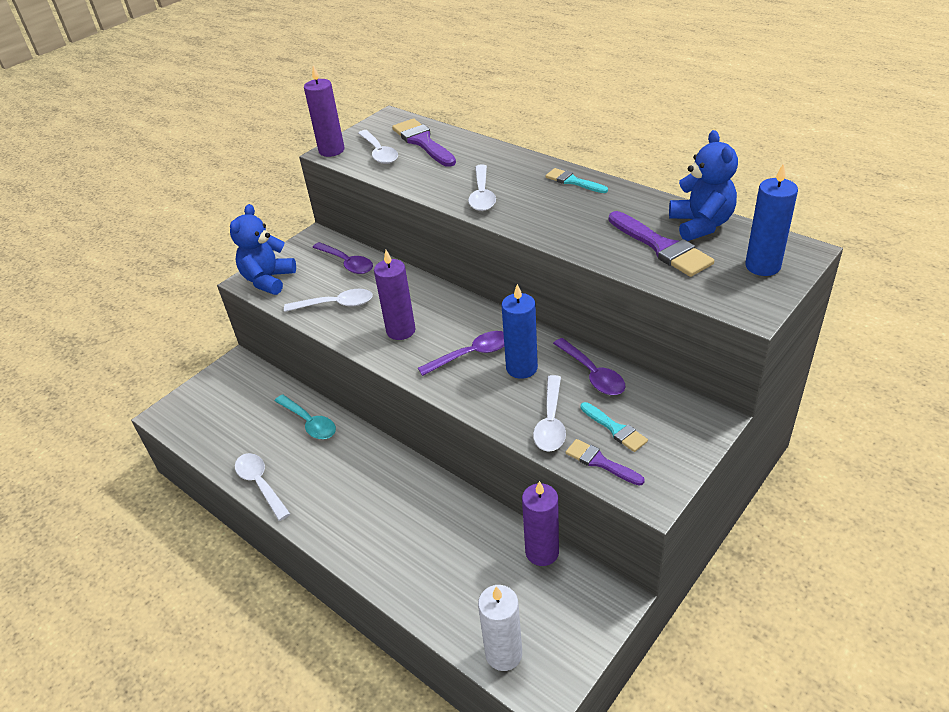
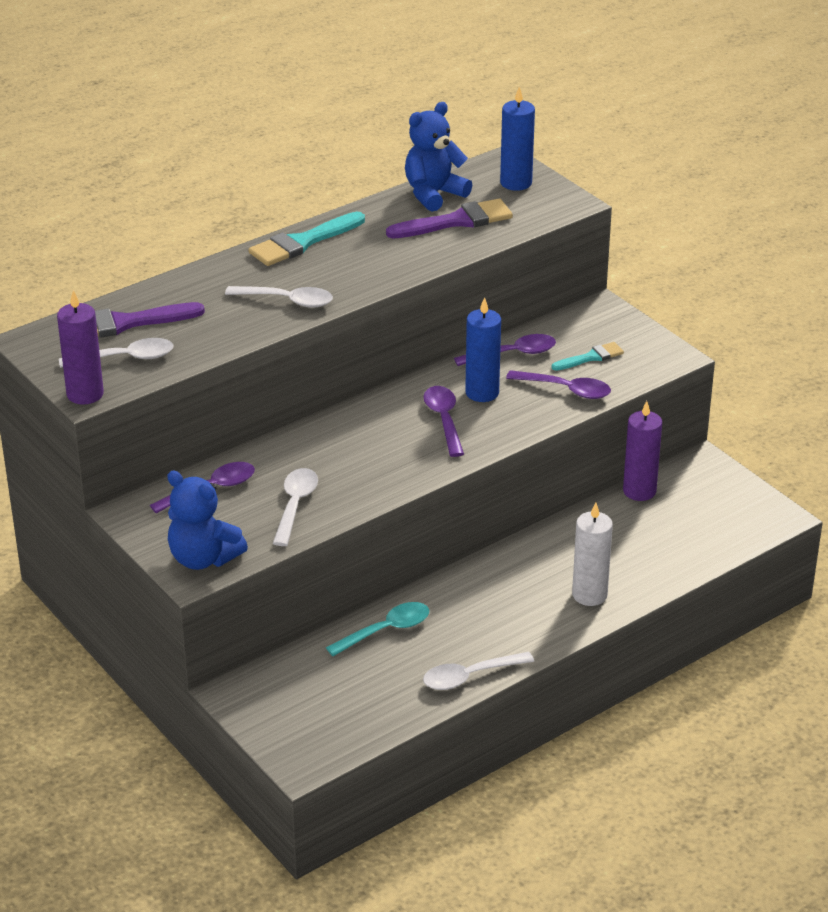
camera: 80 degrees left, 5 degrees down
purple candle [374,250,416,340] -> none
white candle [478,585,522,671] -> white candle moved to [572,502,613,606]
white spoon [533,375,566,452] -> purple spoon [506,370,611,399]
turquoise brush [546,168,608,193] -> turquoise brush [249,211,365,266], size x1.69
purple brush [566,439,645,486] -> none
blue teddy bear [669,130,738,241] -> blue teddy bear turned 45 degrees counterclockwise [405,102,472,211]

